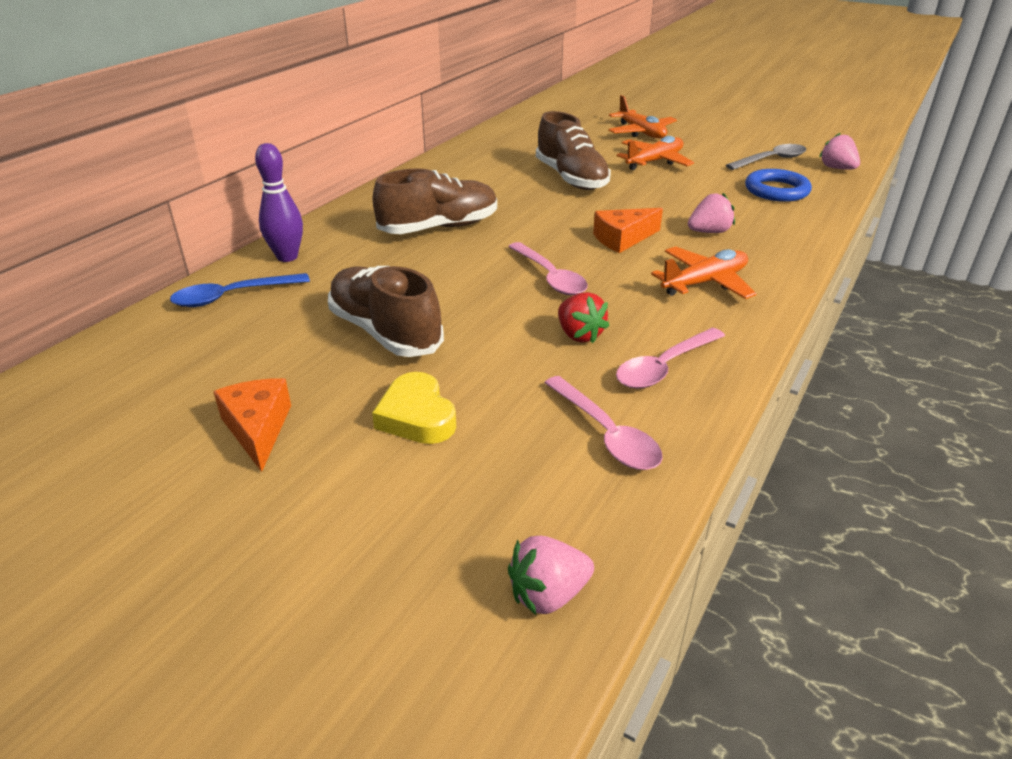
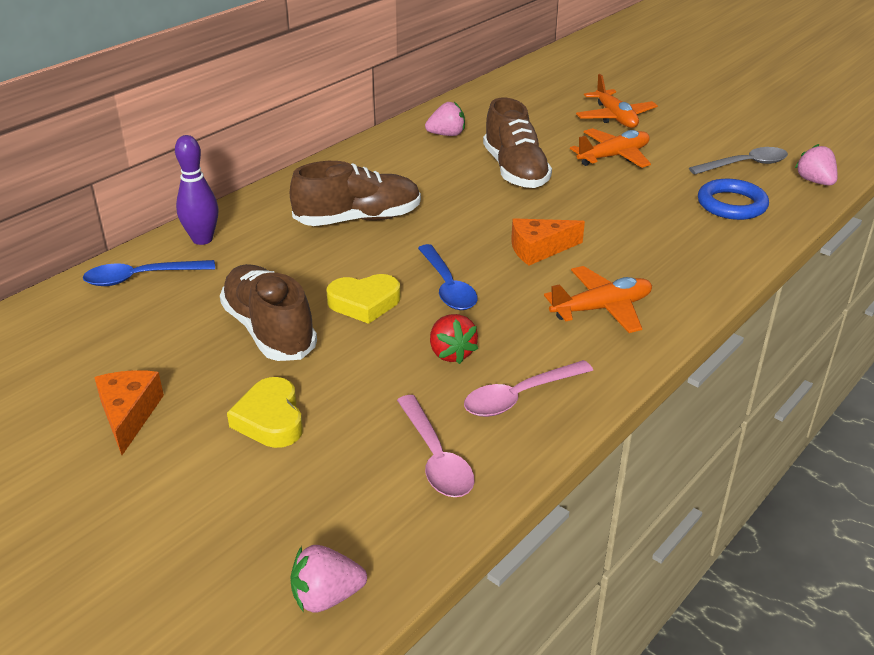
camera: 10 degrees right, 0 degrees up
pink spoon [508,242,588,295] -> blue spoon [418,244,477,310]
pink strawberry [688,193,735,233] -> pink strawberry moved to [425,102,465,136]
none -> yellow heart [326,274,400,324]

